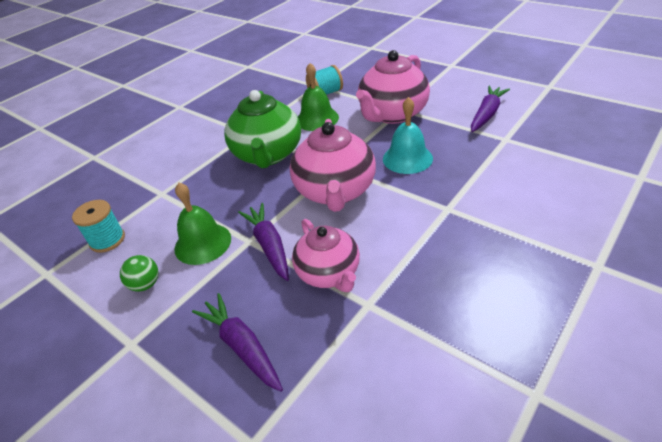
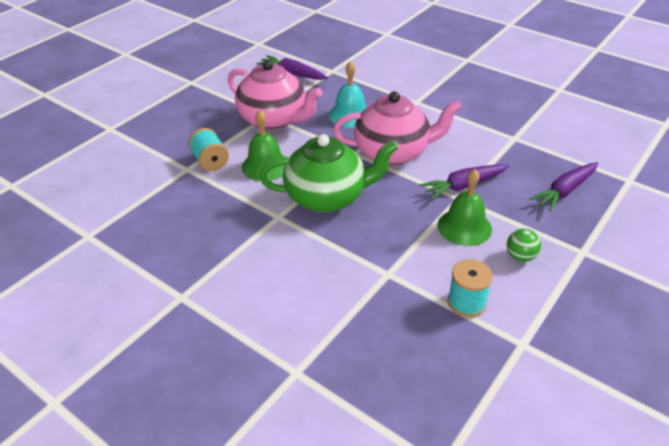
camera: 95 degrees left, 0 degrees up
pink teapot [292,219,360,292] -> none

